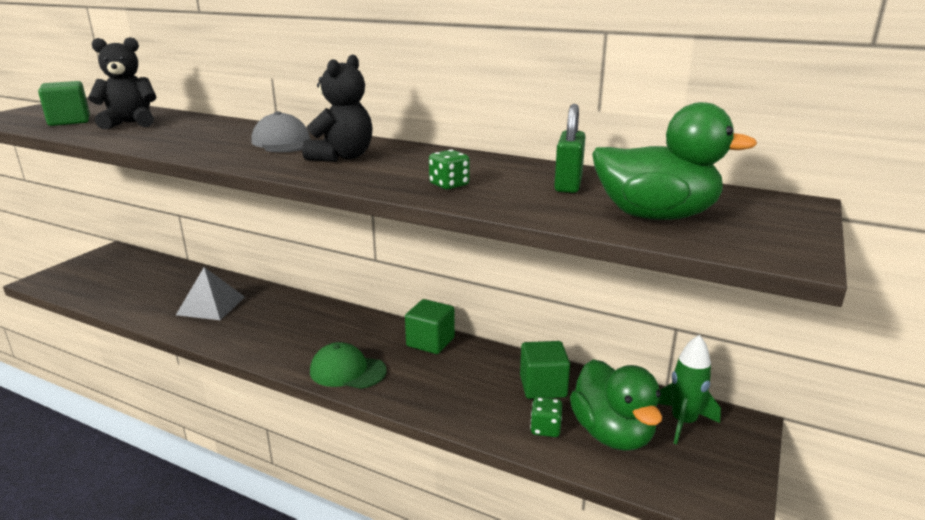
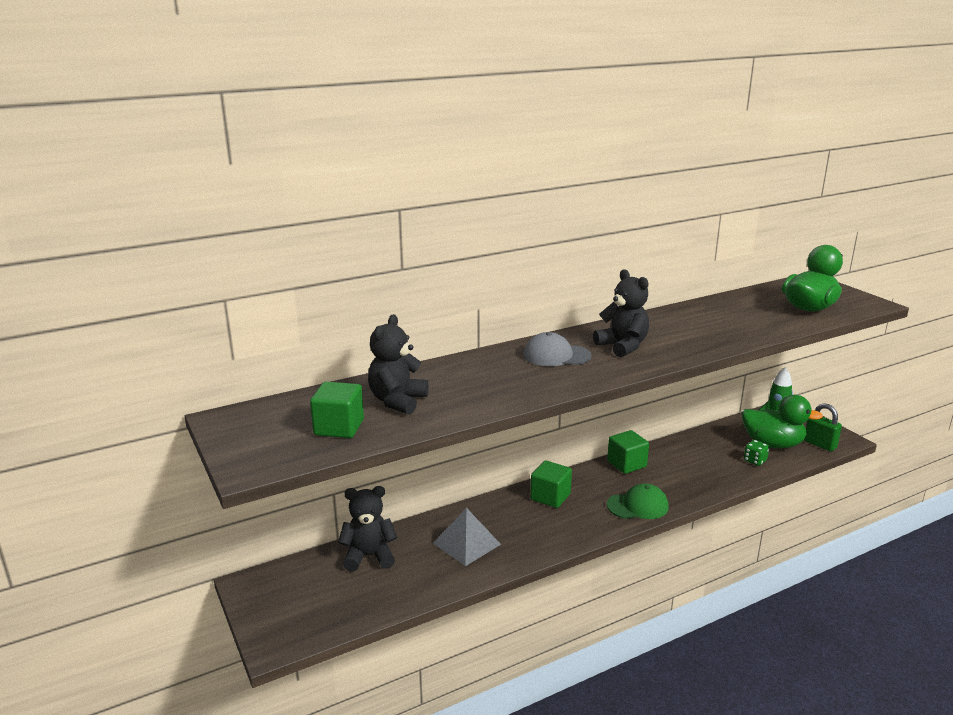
camera: 55 degrees left, 0 degrees up
green cap [310,342,387,389] -> green cap turned 150 degrees counterclockwise [607,483,669,519]
green dice [429,150,469,189] -> none
green cube [520,341,570,399] -> green cube moved to [530,460,572,508]
green padlock [554,104,586,193] -> green padlock moved to [804,403,842,452]
none -> black teddy bear [338,486,397,572]

